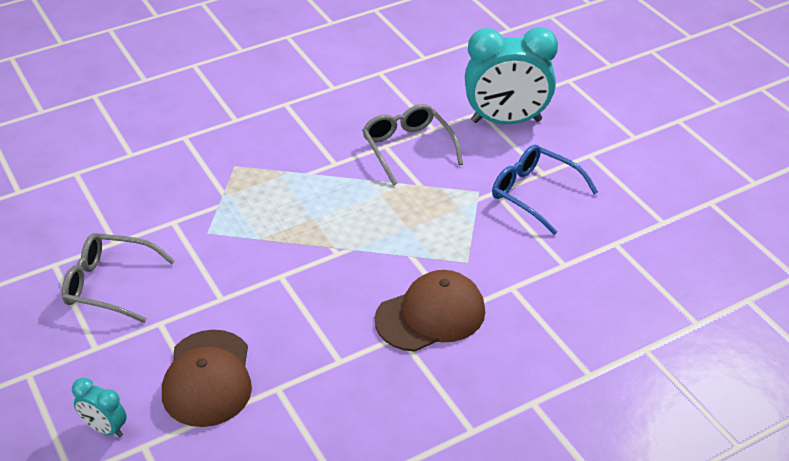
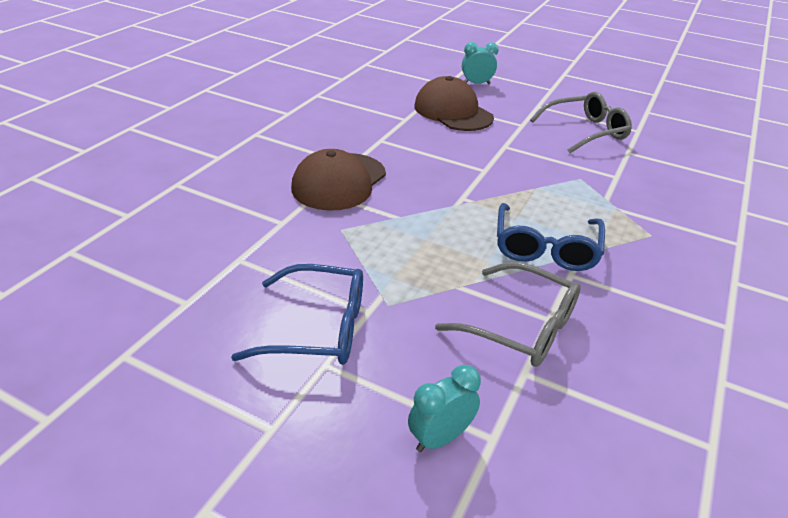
camera: 145 degrees right, 5 degrees down
turquoise clock [465,27,558,124] -> turquoise clock [408,365,481,452], size x0.46
none -> blue glasses [497,203,605,271]

